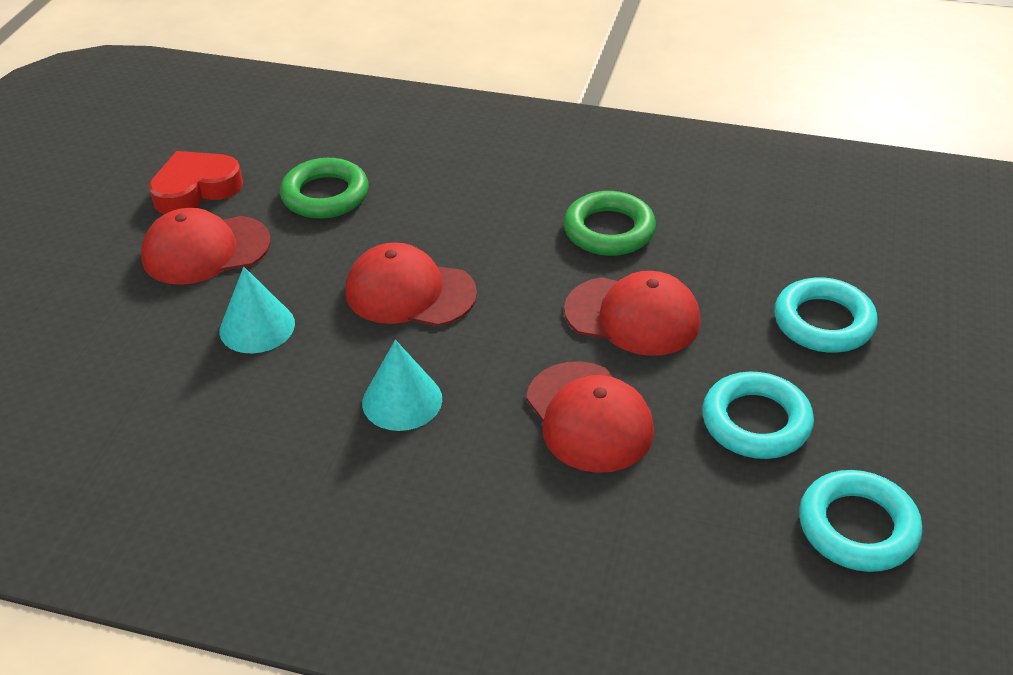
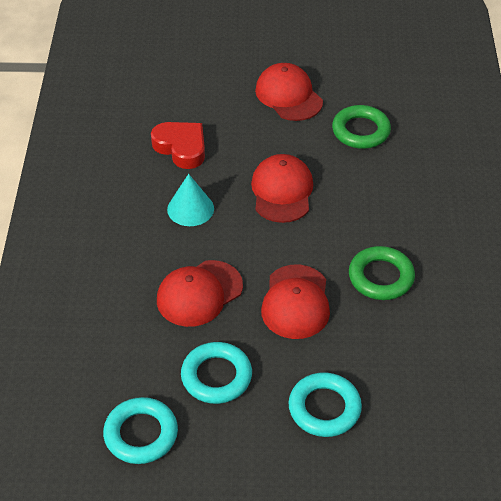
camera: 75 degrees right, 5 degrees up
red heart [149,151,243,214] -> red heart moved to [151,122,205,169]
turquoise cone [220,267,295,353] -> none

